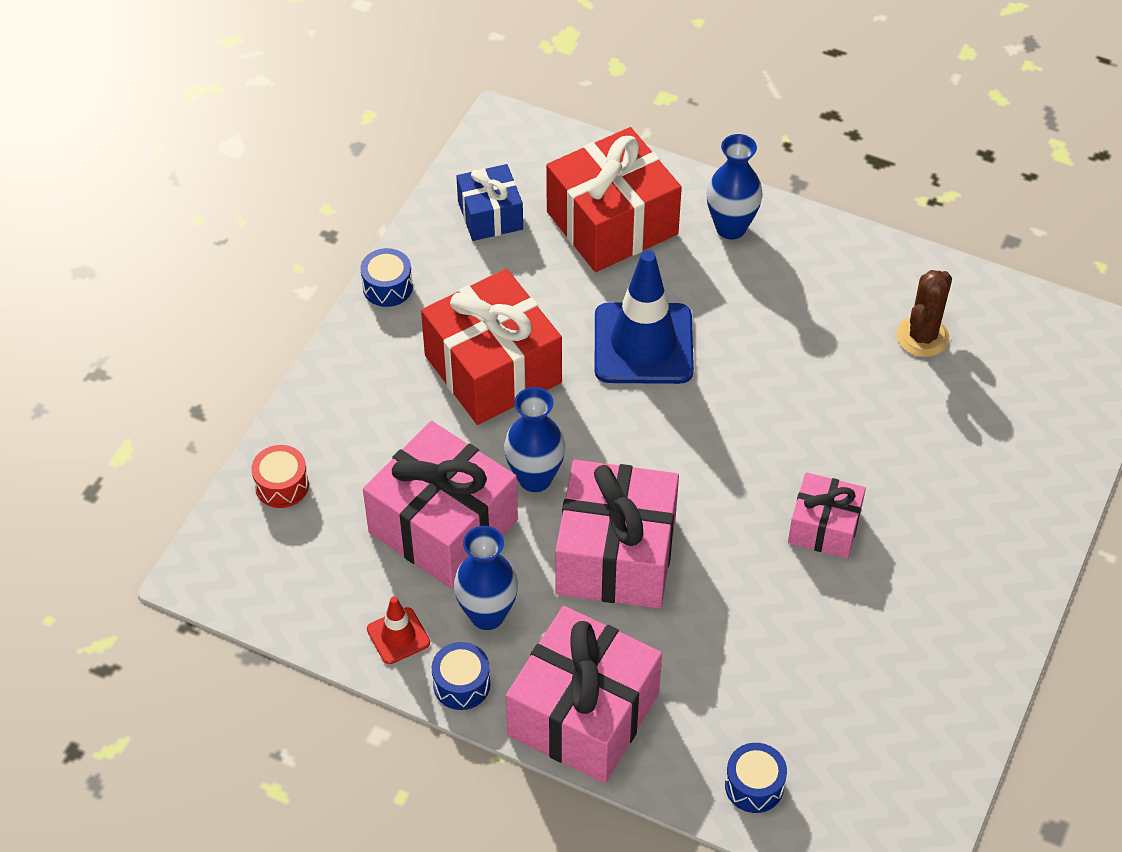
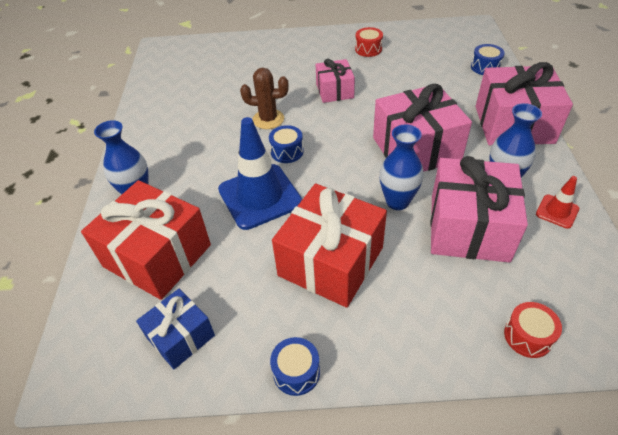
camera: 115 degrees left, 5 degrees down
blue drum [432,642,490,710] -> blue drum moved to [269,125,304,163]
brown cactus [896,270,952,357] -> brown cactus moved to [240,68,289,129]
none -> red drum [355,27,383,57]

